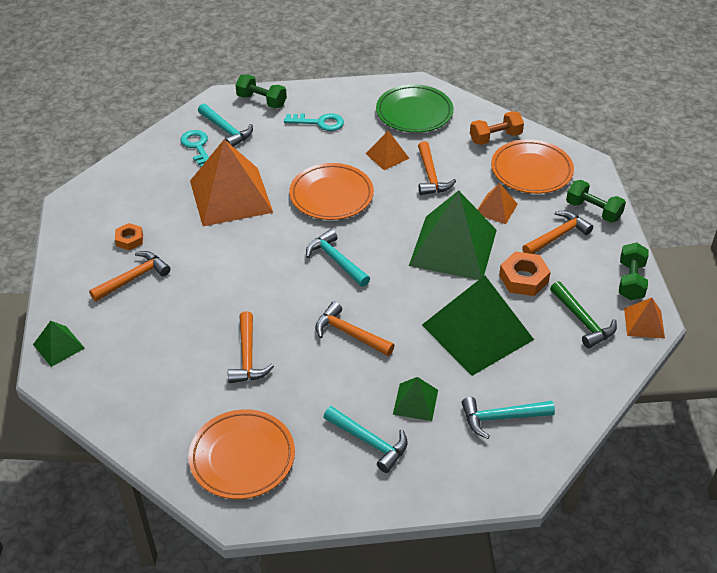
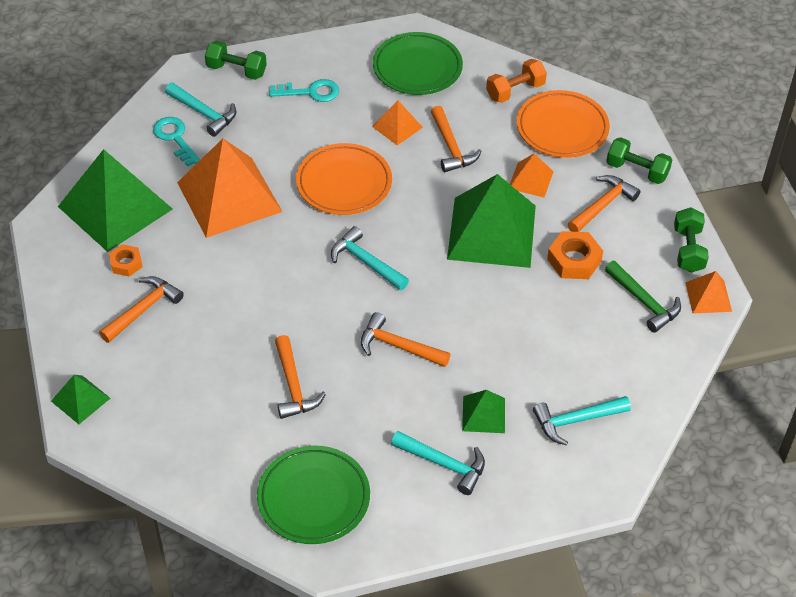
camera: 10 degrees left, 5 degrees up
orange plate [188,409,295,499] -> green plate [257,446,370,544]
green pyramid [422,275,534,376] -> green pyramid moved to [58,149,172,252]

